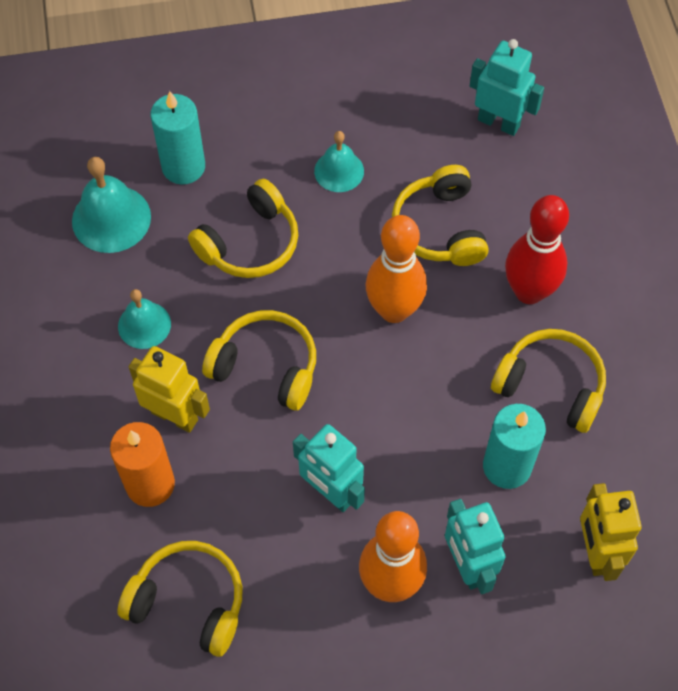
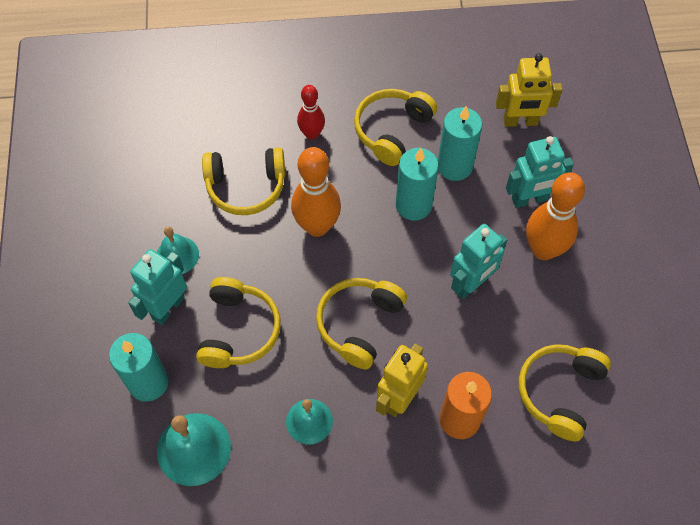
camera: 85 degrees left, 0 degrees up
yellow headphones [188,179,298,278] -> yellow headphones turned 45 degrees clockwise [196,277,281,368]
turquoise robot [470,39,544,136] -> turquoise robot moved to [128,249,187,325]
red bowling pin [505,195,569,304] -> red bowling pin [297,85,325,140], size x0.60
none -> turquoise candle [396,148,439,221]

